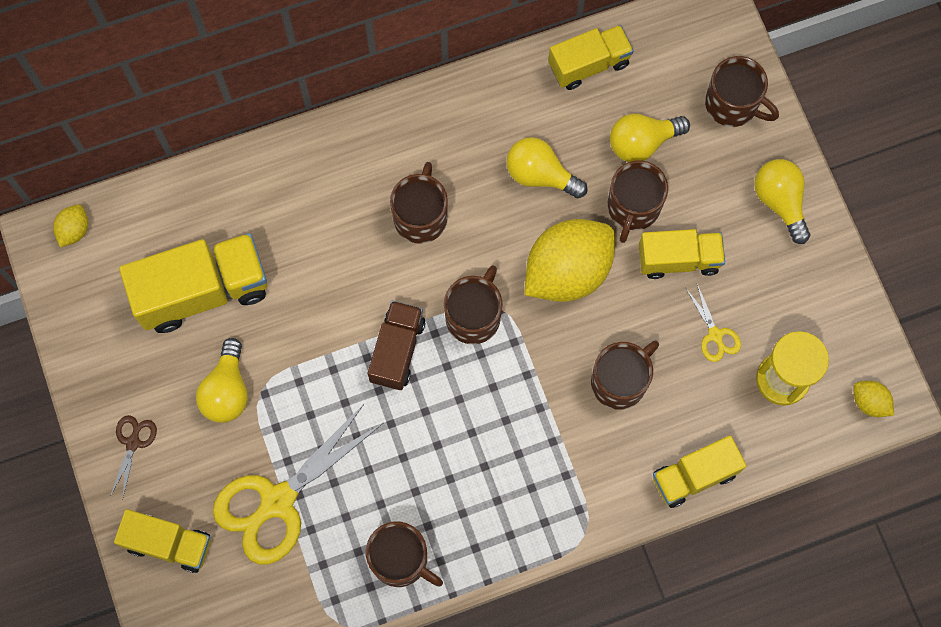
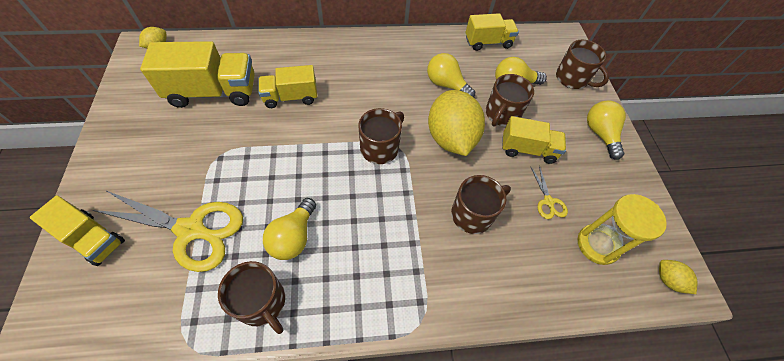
camera: 10 degrees right, 15 degrees down
brown scissors [110,415,157,497] -> none
yellow light bulb [196,338,248,423] -> yellow light bulb moved to [263,198,316,260]
yellow scissors [213,403,383,564] -> yellow scissors turned 135 degrees counterclockwise [92,191,243,272]
brown truck [368,301,425,390] -> none
brown mug [390,162,448,244] -> none
yellow lemon [525,219,615,302] -> yellow lemon turned 75 degrees counterclockwise [428,90,485,156]
yellow truck [653,435,747,508] -> yellow truck moved to [259,65,317,108]

